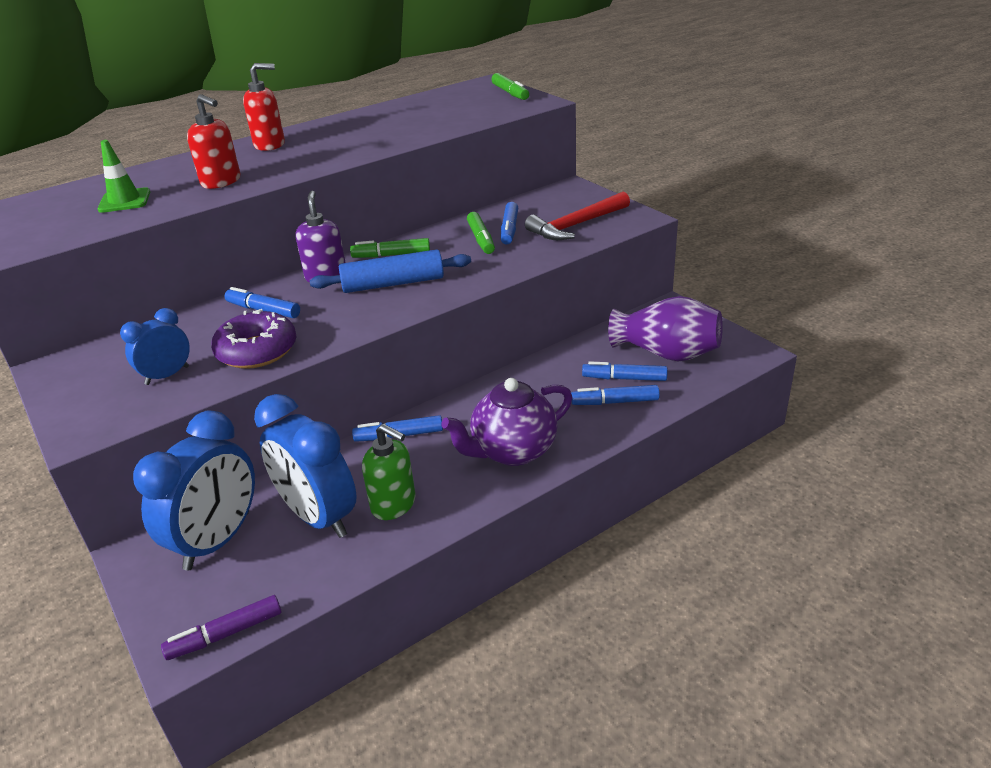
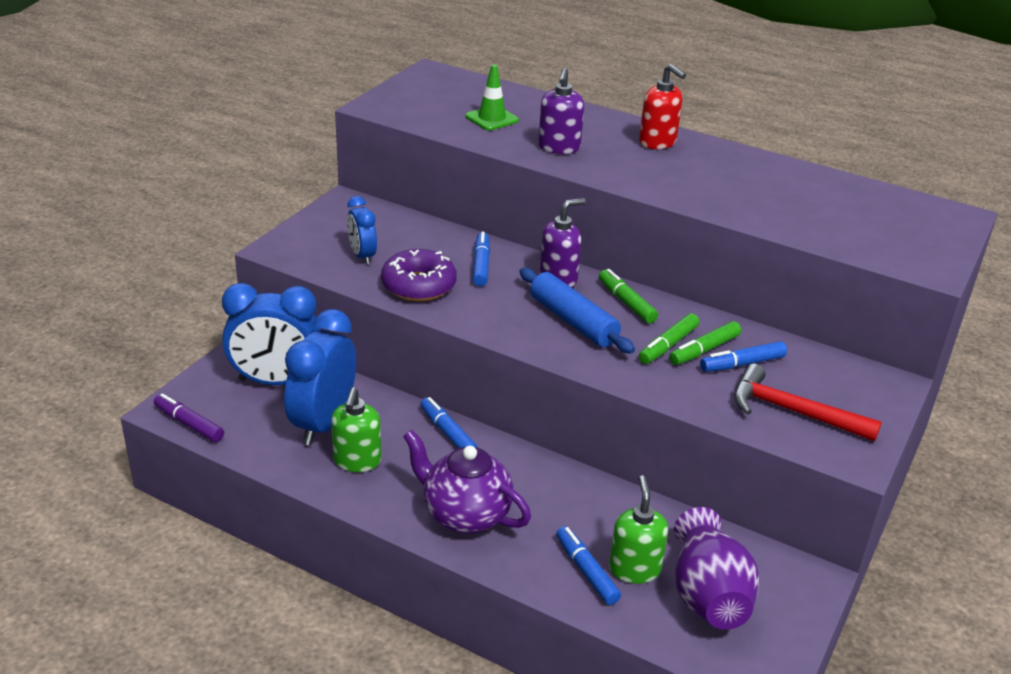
camera: 60 degrees right, 0 degrees up
blue clock [120,308,190,385] -> blue clock turned 135 degrees counterclockwise [347,196,377,265]
red soap dispenser [187,94,240,189] -> purple soap dispenser [538,68,584,154]
green marker [491,73,529,100] -> green marker moved to [638,313,699,364]
blue marker [582,361,668,381] -> green soap dispenser [609,475,668,584]

